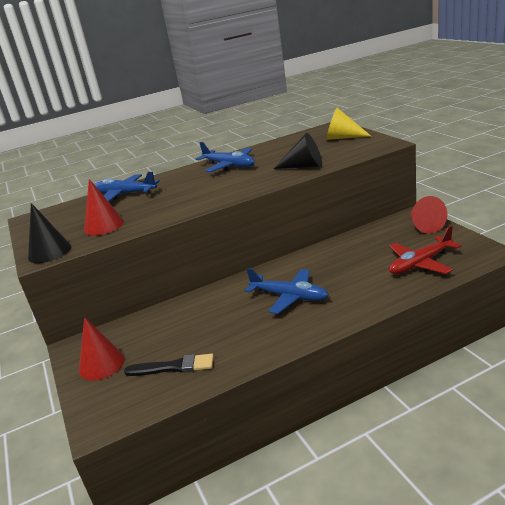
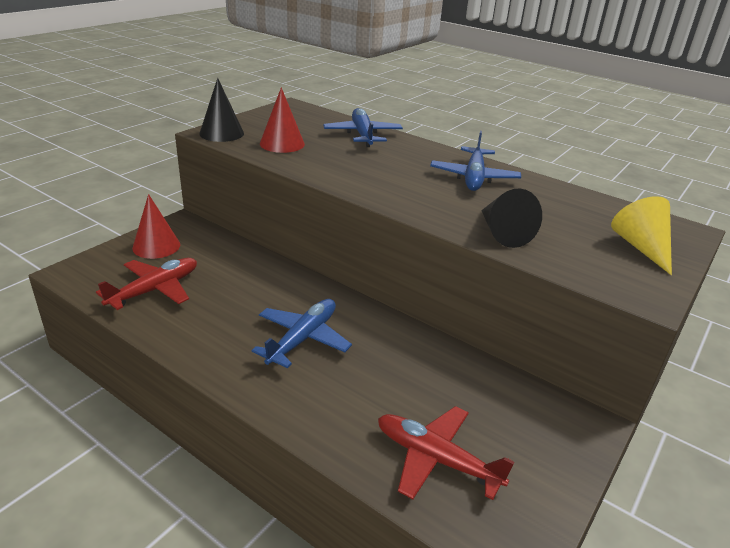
camera: 55 degrees right, 5 degrees up
black brush [124,354,214,376] -> red plane [96,258,197,310]
blue plane [245,268,329,314] -> blue plane turned 150 degrees counterclockwise [252,299,352,368]
red cone [410,196,447,234] -> none

